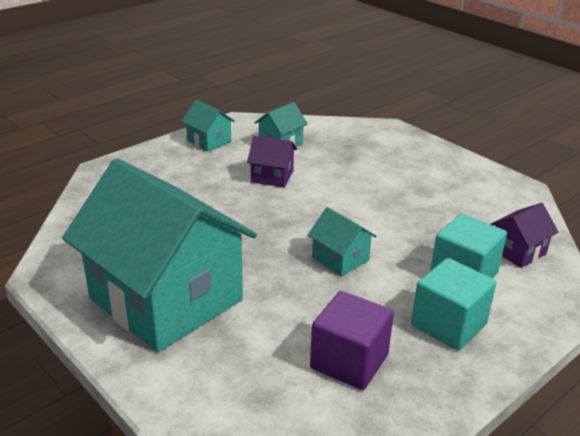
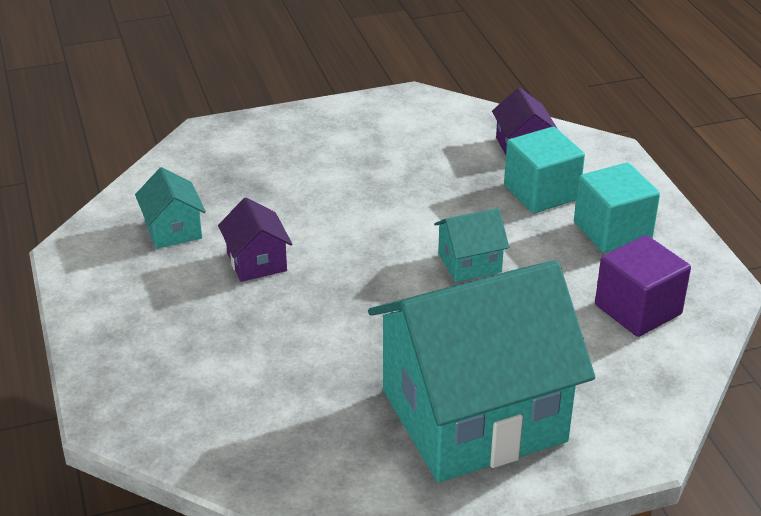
camera: 65 degrees left, 5 degrees up
turquoise house [182,100,235,152] -> none
purple house [247,136,297,187] -> purple house turned 60 degrees counterclockwise [218,197,292,282]

